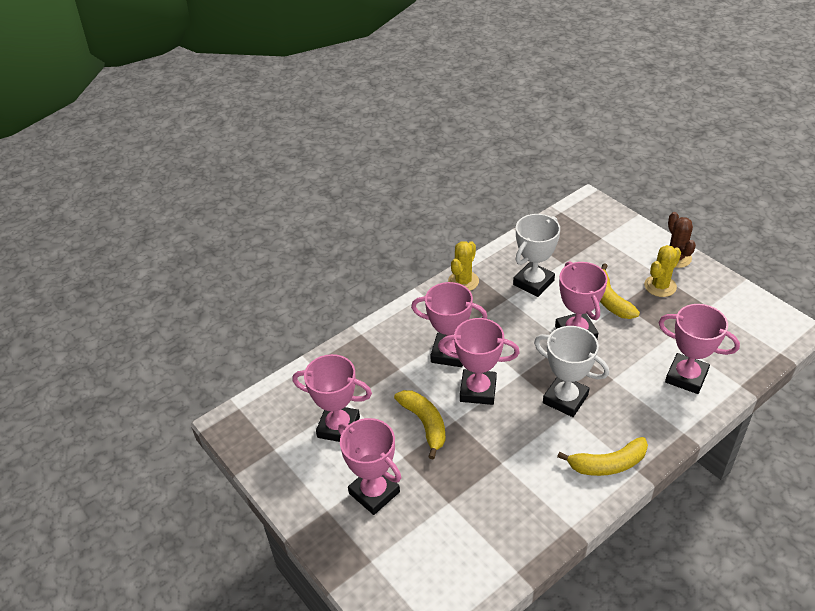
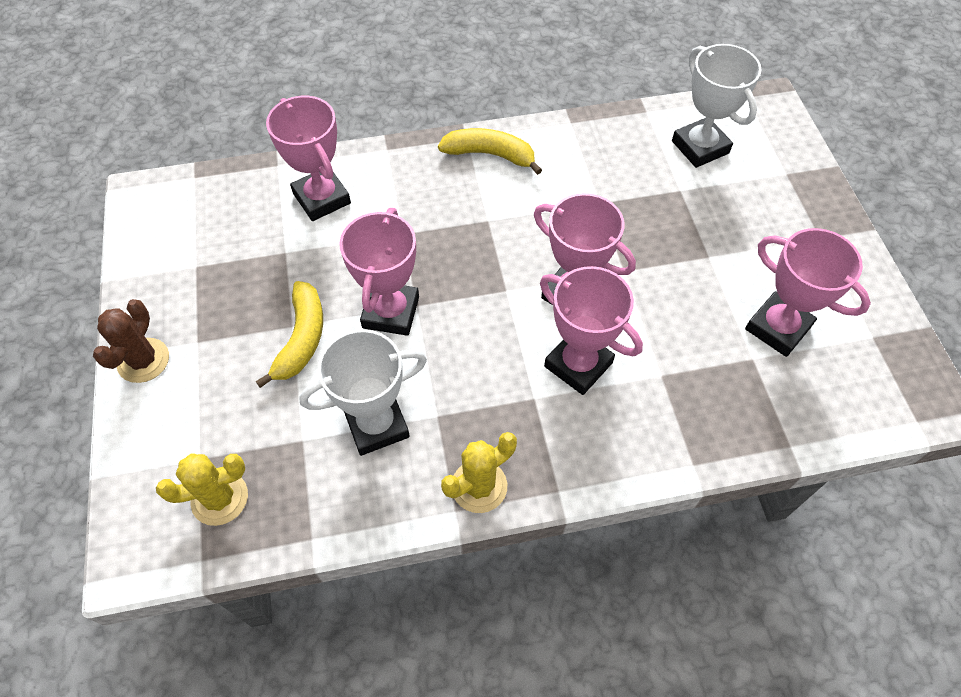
camera: 155 degrees left, 15 degrees up
pink trophy [338,418,401,515] -> none
yellow banana [394,390,445,459] -> none
white trophy [534,326,609,417] -> white trophy moved to [672,44,762,168]
yellow cactus [644,245,681,297] -> yellow cactus moved to [156,453,248,526]

